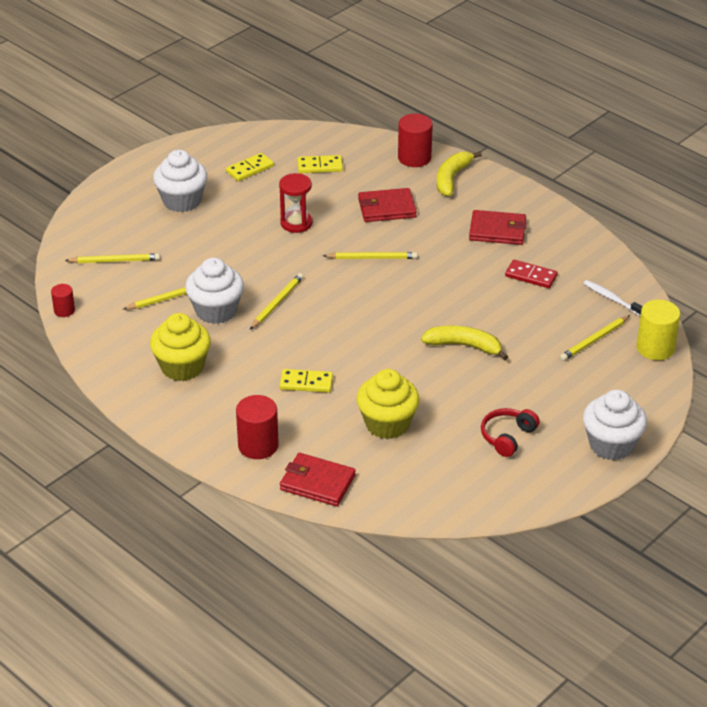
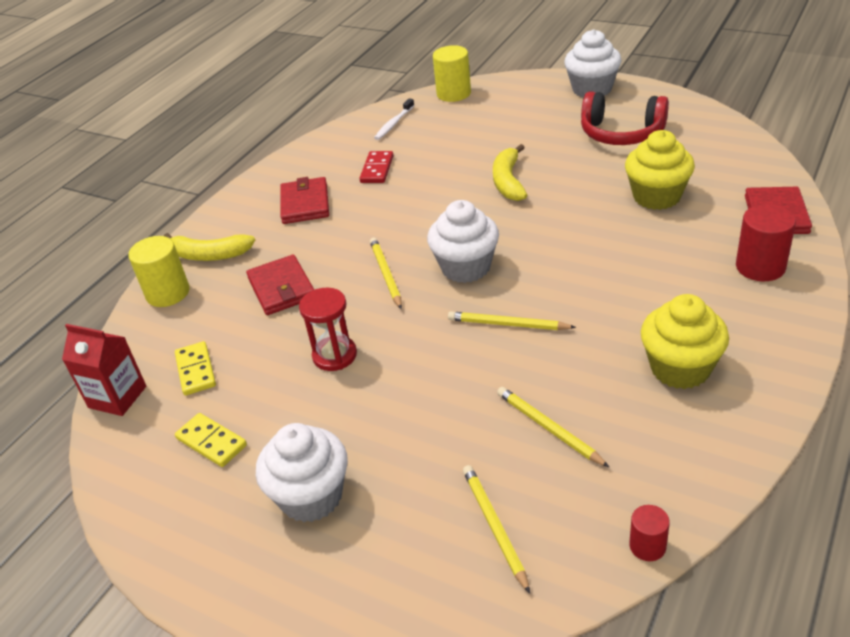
camera: 100 degrees left, 0 degrees up
white cupcake [185,258,244,324] -> white cupcake moved to [427,200,499,283]
yellow domino [280,369,333,393] -> none
red cylinder [398,114,433,167] -> yellow cylinder [128,236,189,307]
red headphones [481,408,540,457] -> red headphones [581,91,669,145], size x1.57
yellow pencil [560,315,630,361] -> none
none -> red carton [62,324,146,416]

